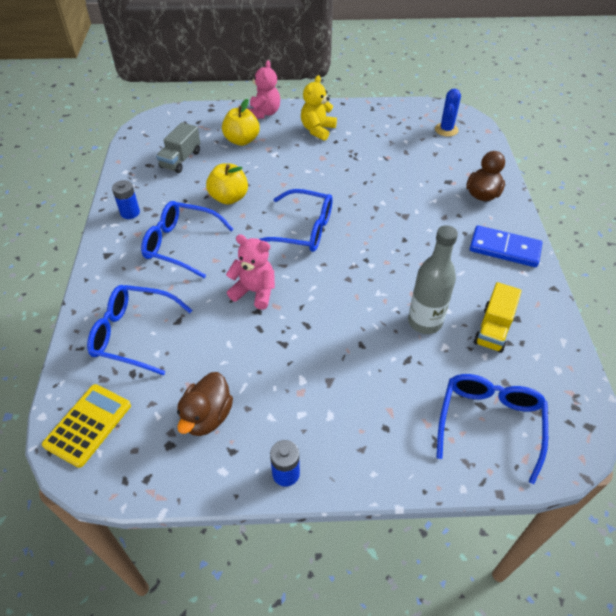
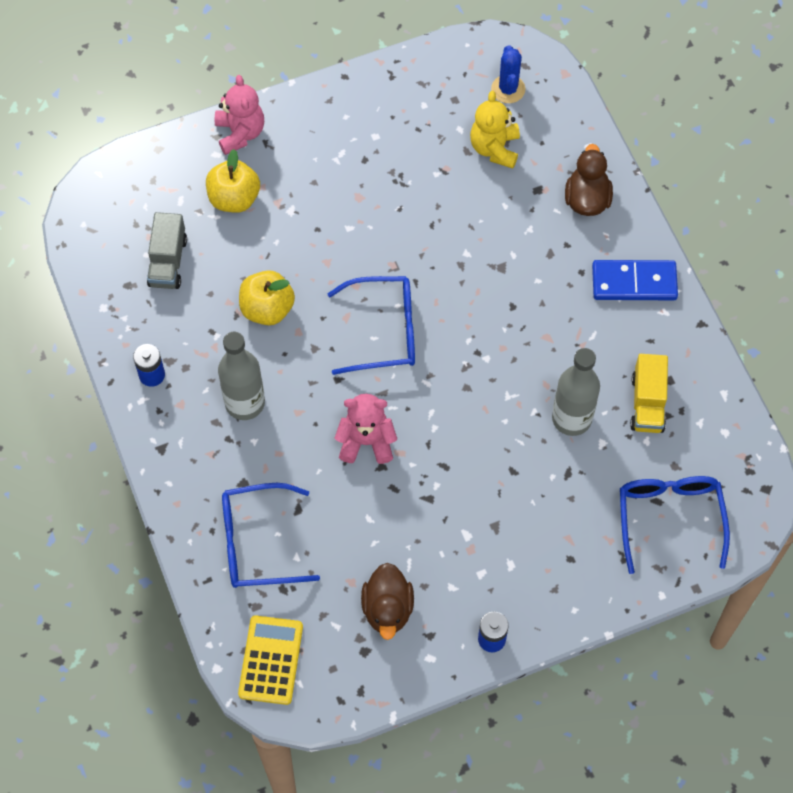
camera: 20 degrees left, 15 degrees up
blue glasses [141,201,234,278] -> grey bottle [218,332,265,420]
yellow teddy bear [301,75,337,141] -> yellow teddy bear moved to [470,91,520,169]

